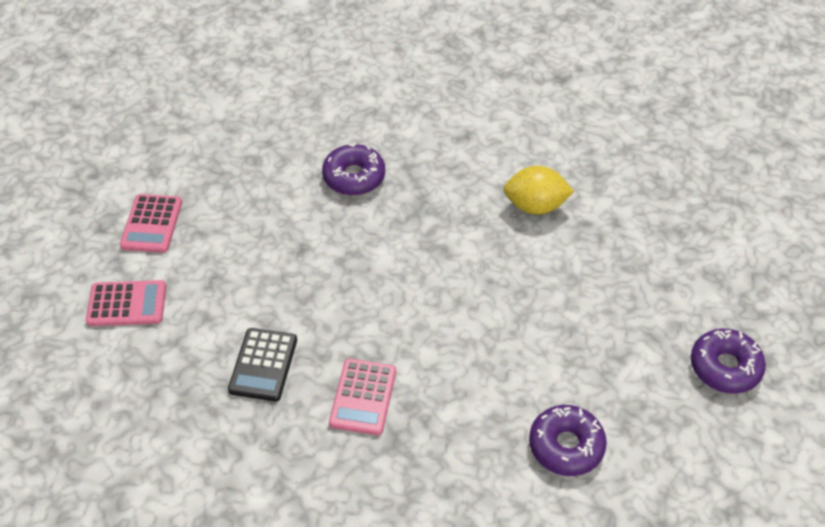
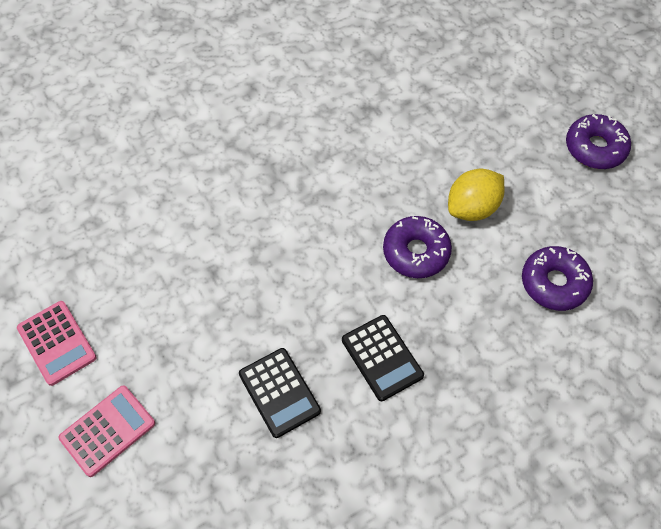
camera: 40 degrees left, 10 degrees up
purple donut [322,143,385,196] -> purple donut moved to [383,216,452,278]
pink calculator [329,359,396,435] -> black calculator [342,315,424,401]
yellow lemon [503,166,574,215] -> yellow lemon moved to [448,169,504,221]

